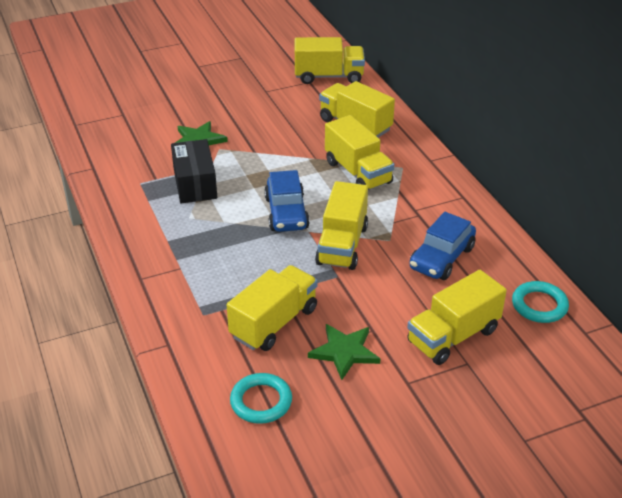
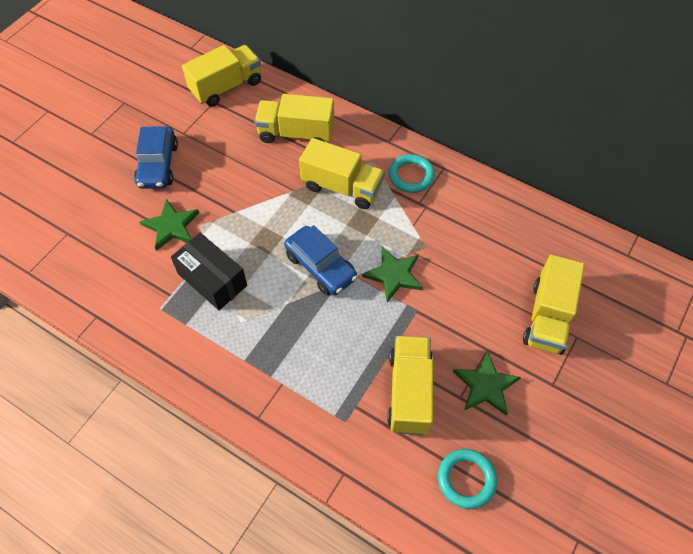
camera: 35 degrees left, 20 degrees up
yellow truck [315,181,368,270] -> green star [362,247,423,302]
blue car [409,212,476,280] -> blue car moved to [134,126,178,189]
turquoise ring [512,281,569,323] -> turquoise ring moved to [389,154,435,193]

